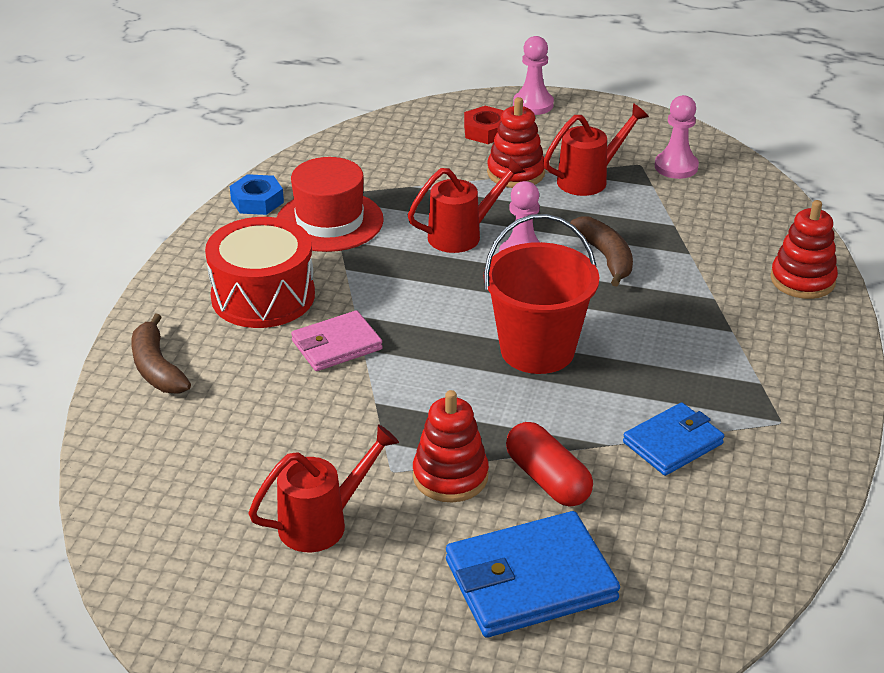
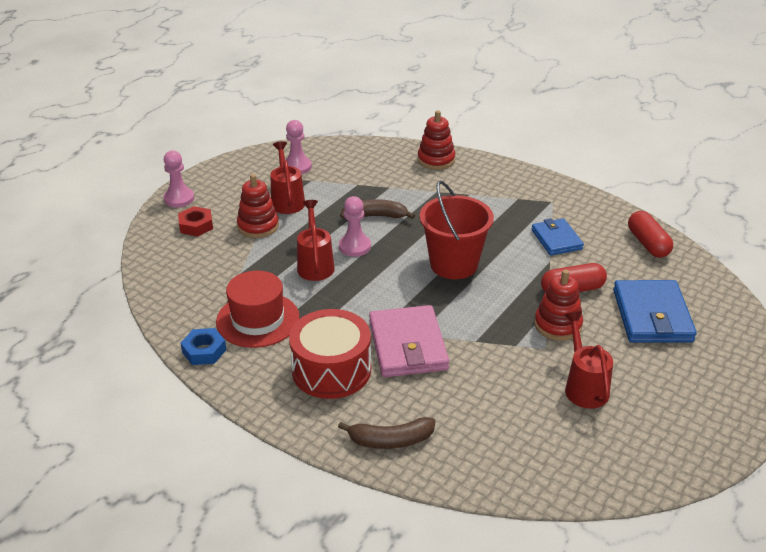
camera: 70 degrees left, 0 degrees up
pink wallet [291,310,383,371] -> pink wallet [369,305,449,377], size x1.61
none -> red capsule [628,211,673,258]

